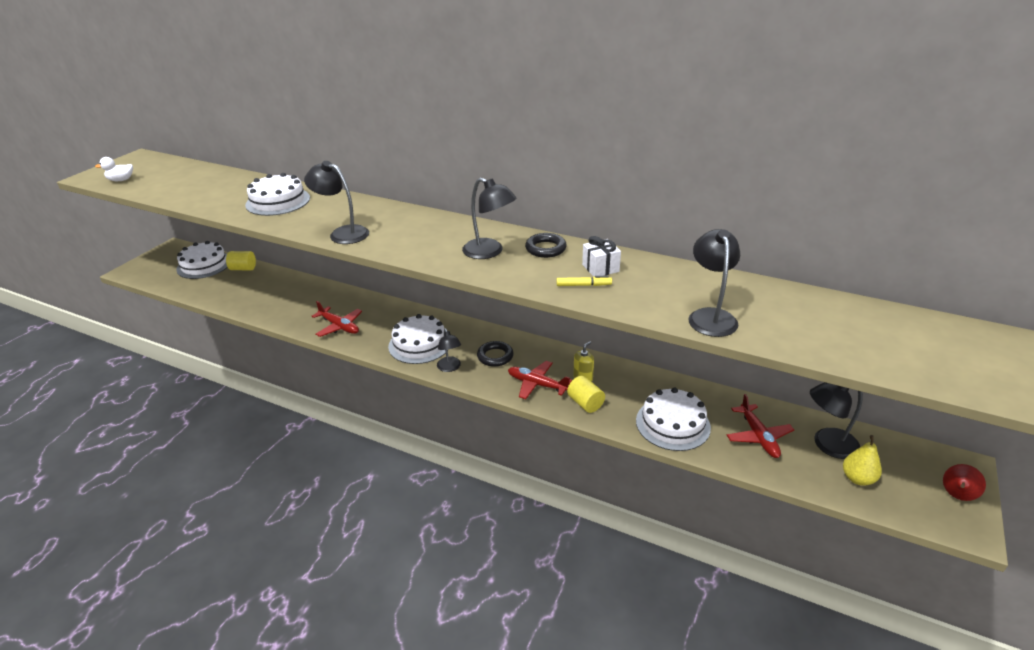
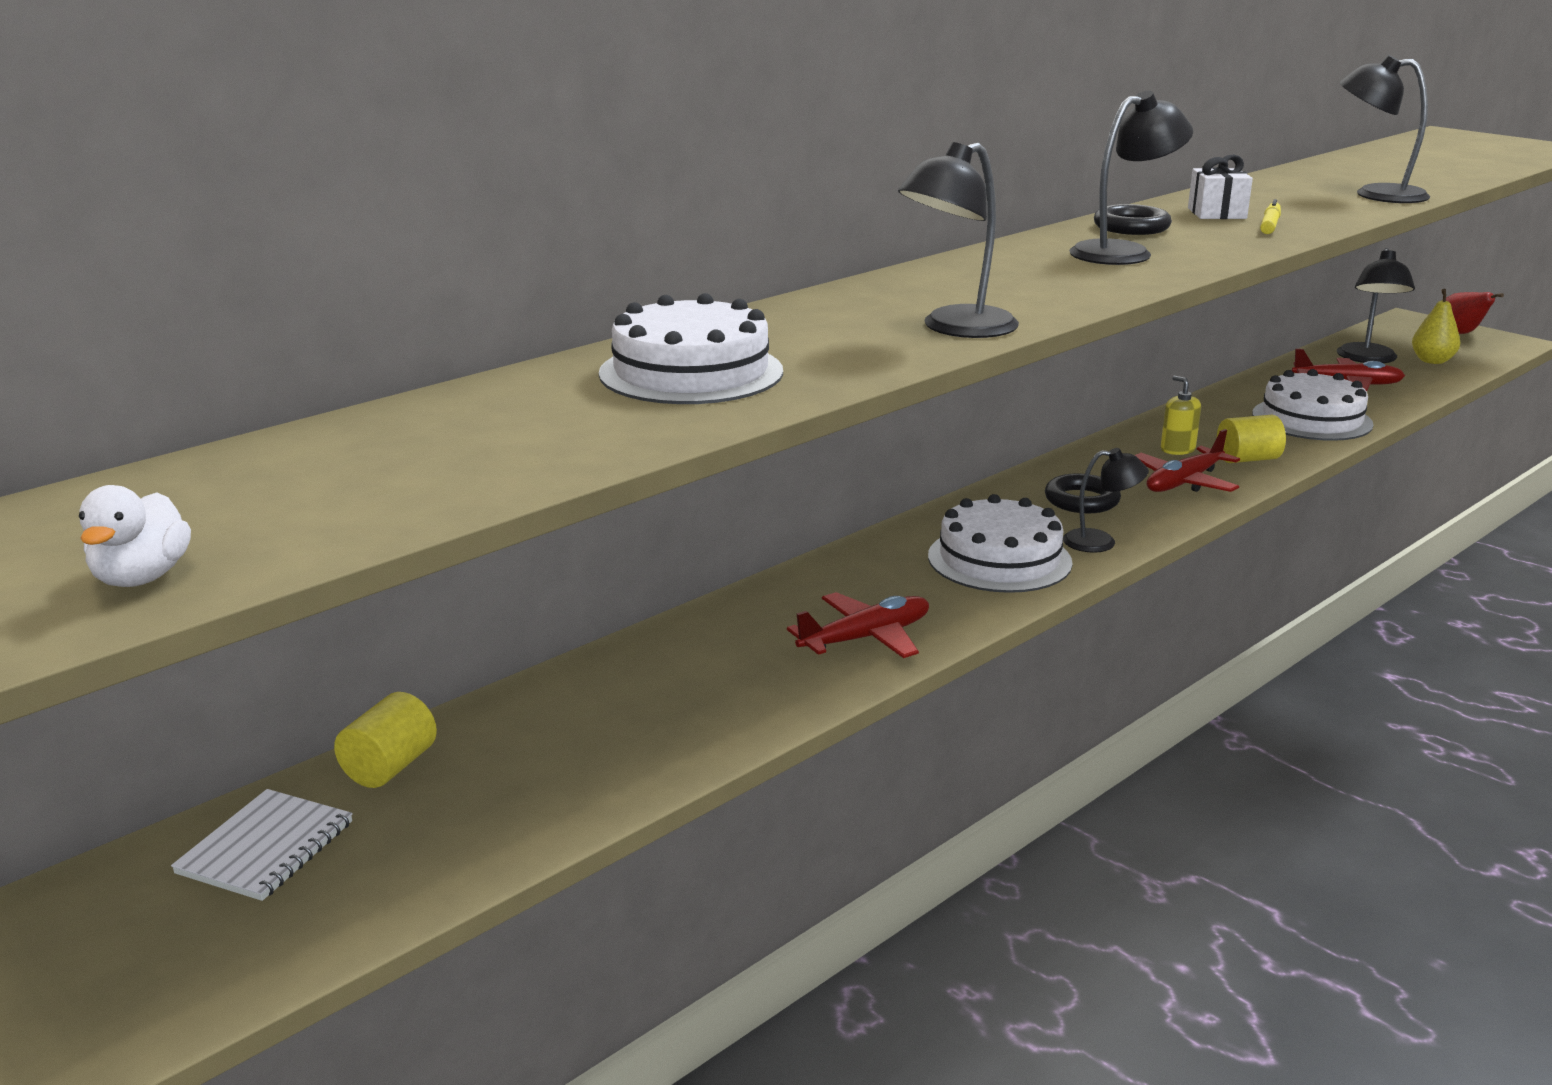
camera: 70 degrees left, 10 degrees down
white cake [176,241,228,279] -> white notebook [171,789,353,901]

